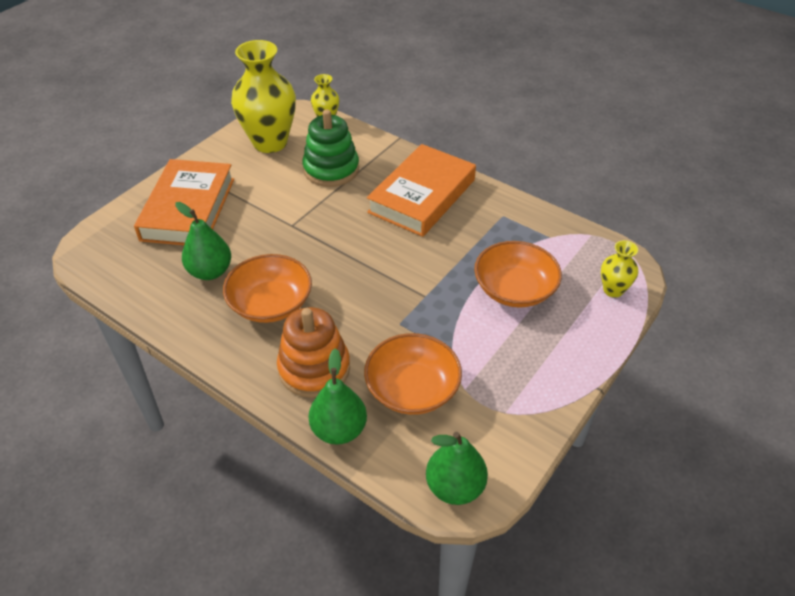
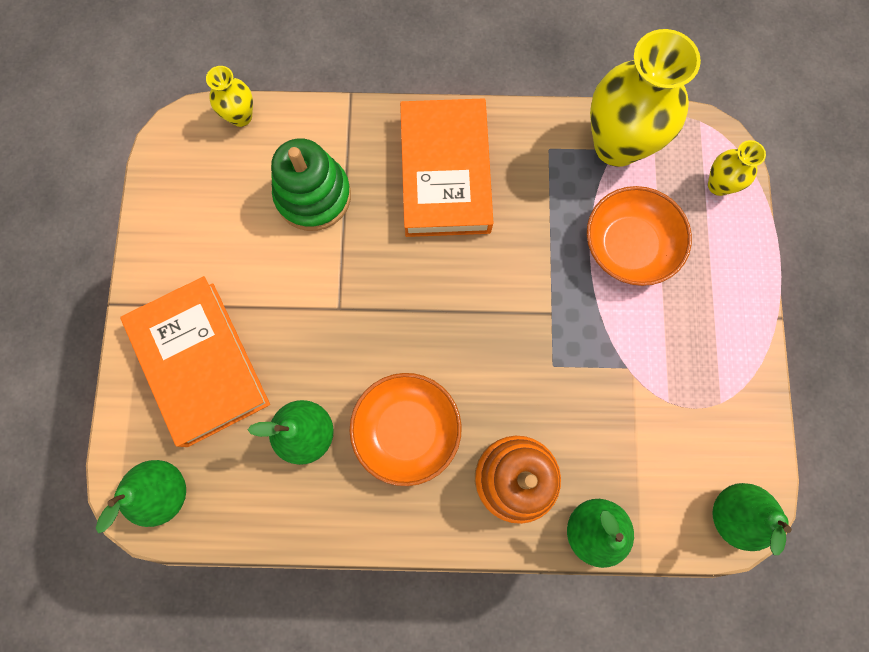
camera: 35 degrees left, 30 degrees up
yellow vase [231,40,296,153] -> yellow vase moved to [590,29,701,167]
orange bowl [364,333,462,415] -> none
none -> green pear [96,460,186,533]

